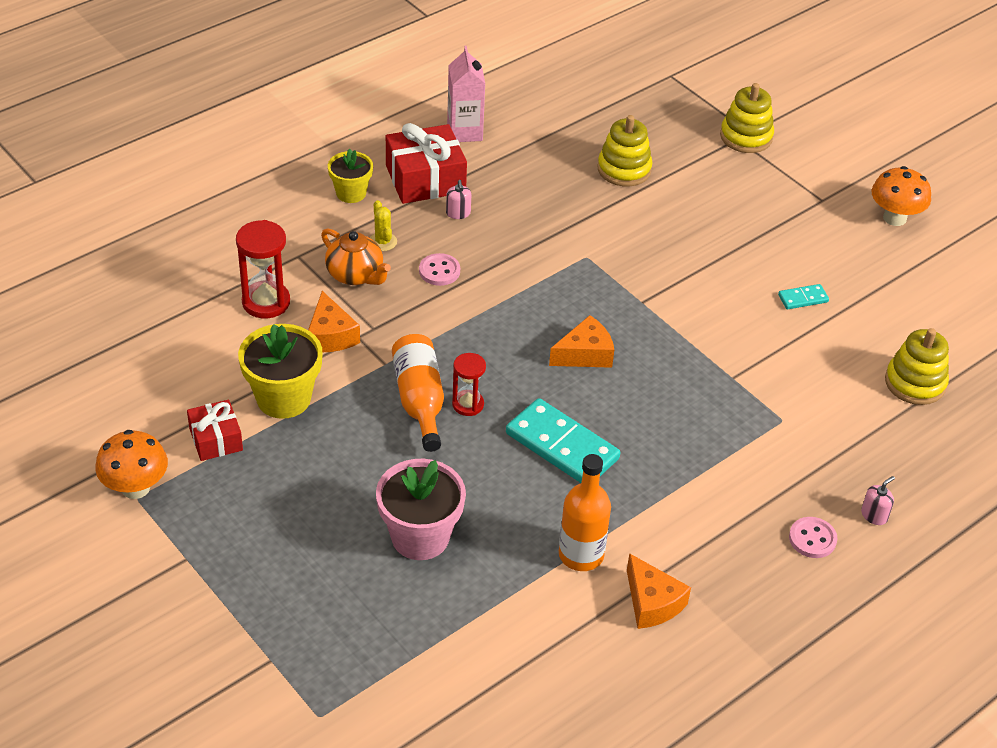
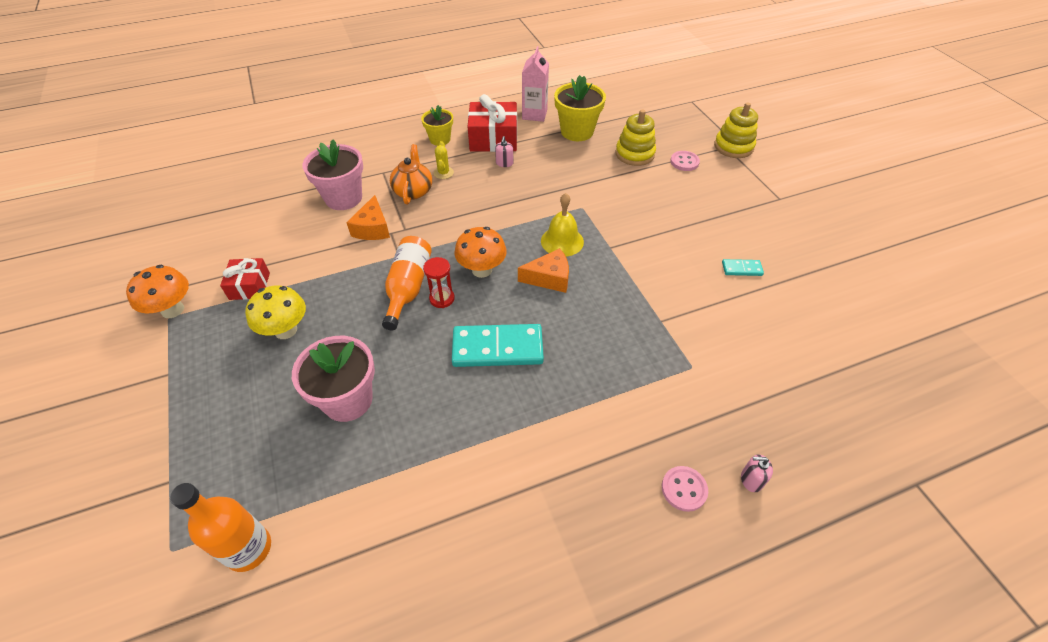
camera: 20 degrees right, 5 degrees up
red hourglass [236,220,290,318] -> pink flower pot [302,139,363,210]
yellow flower pot [238,324,323,419] -> yellow flower pot moved to [554,75,606,141]
orange teapot [321,228,391,285] -> orange teapot turned 150 degrees counterclockwise [390,144,432,204]
pink button [419,253,460,286] -> pink button moved to [670,151,700,171]
turquoise domino [506,398,620,483] -> turquoise domino turned 60 degrees counterclockwise [452,324,544,367]
orange bottle [559,454,611,571] -> orange bottle moved to [170,483,271,572]
orange cheese [627,553,691,629] -> none
pink soap dispenser [861,476,895,525] -> pink soap dispenser turned 150 degrees counterclockwise [741,454,773,492]
orange mushroom [872,166,931,226] -> orange mushroom moved to [454,227,507,278]
yellow stacking toy [885,328,949,405] -> none
none -> yellow mushroom [245,285,306,339]
none -> yellow bell [541,193,584,257]

